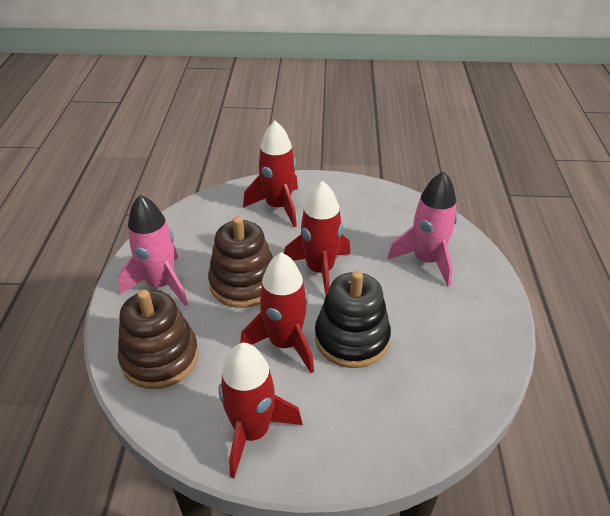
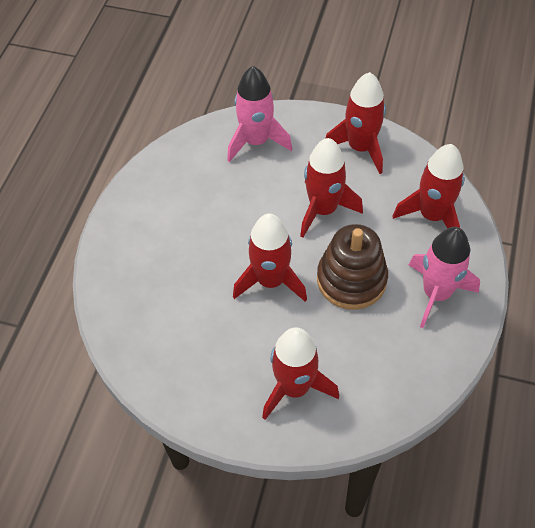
camera: 165 degrees left, 15 degrees up
brown stacking toy [118,290,199,389] -> red rocket [393,144,464,229]
black stacking toy [315,271,391,368] -> none
pink rocket [387,171,458,286] -> pink rocket moved to [227,66,292,162]

